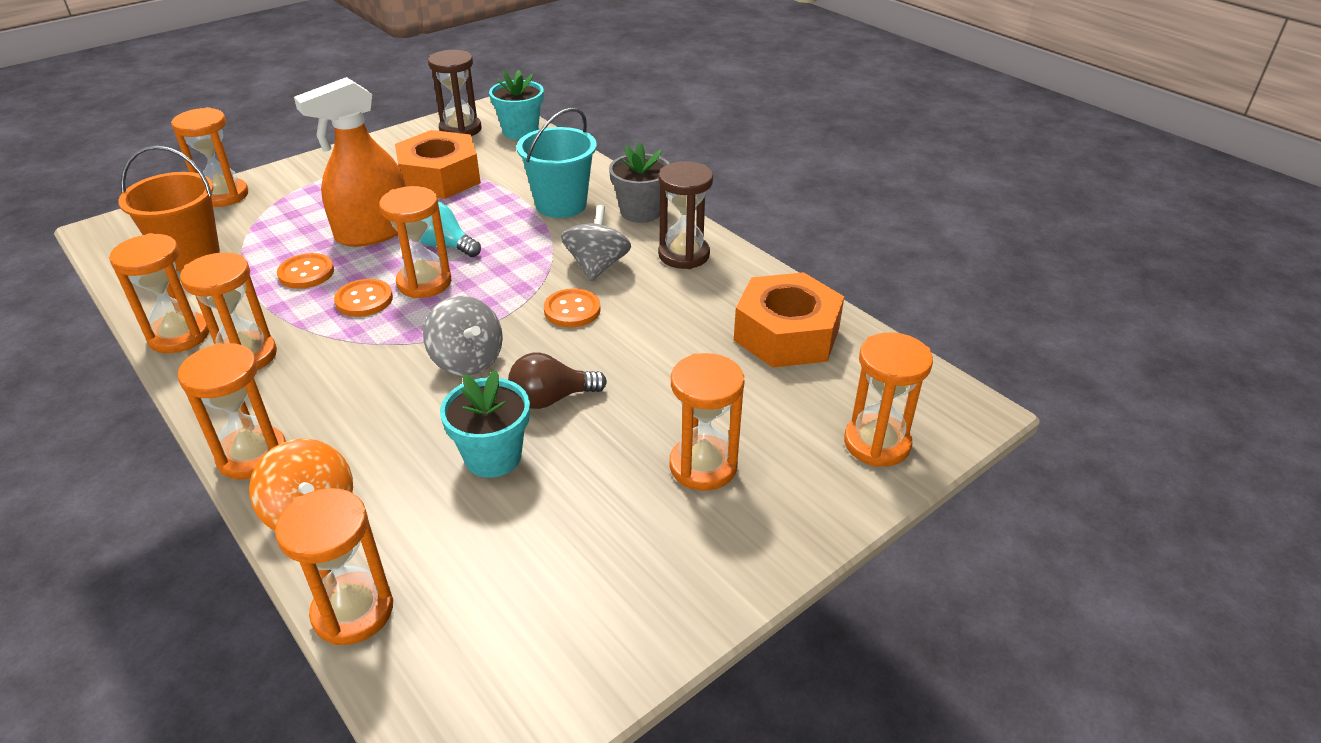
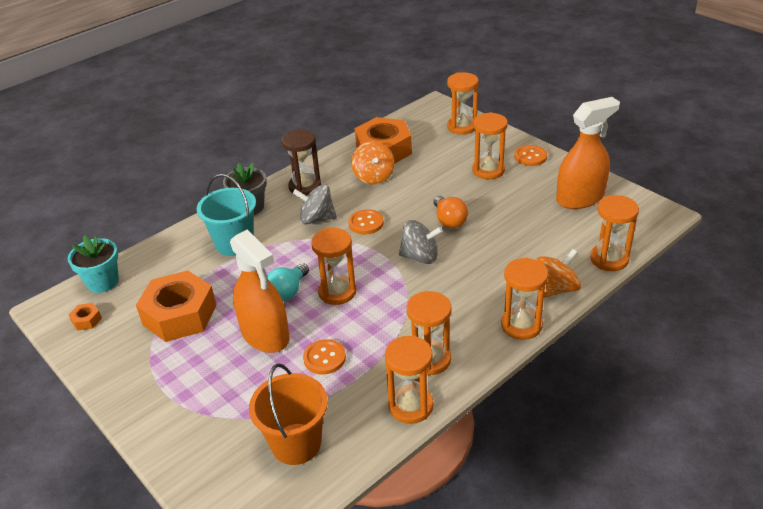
camera: 90 degrees left, 0 degrees up
orange hourglass [171,107,248,207] -> none
orange button [334,279,393,317] -> orange button moved to [514,145,547,166]
grey spinning top [423,296,503,376] -> grey spinning top turned 45 degrees clockwise [399,220,443,264]
brown hourglass [428,50,481,136] -> orange nut [69,303,102,331]
turquoise flower pot [440,370,530,478] -> none
brown light bulb [508,352,607,409] -> orange light bulb [433,196,468,228]
none -> orange spinning top [351,141,394,185]
none -> orange spray bottle [556,97,620,209]

